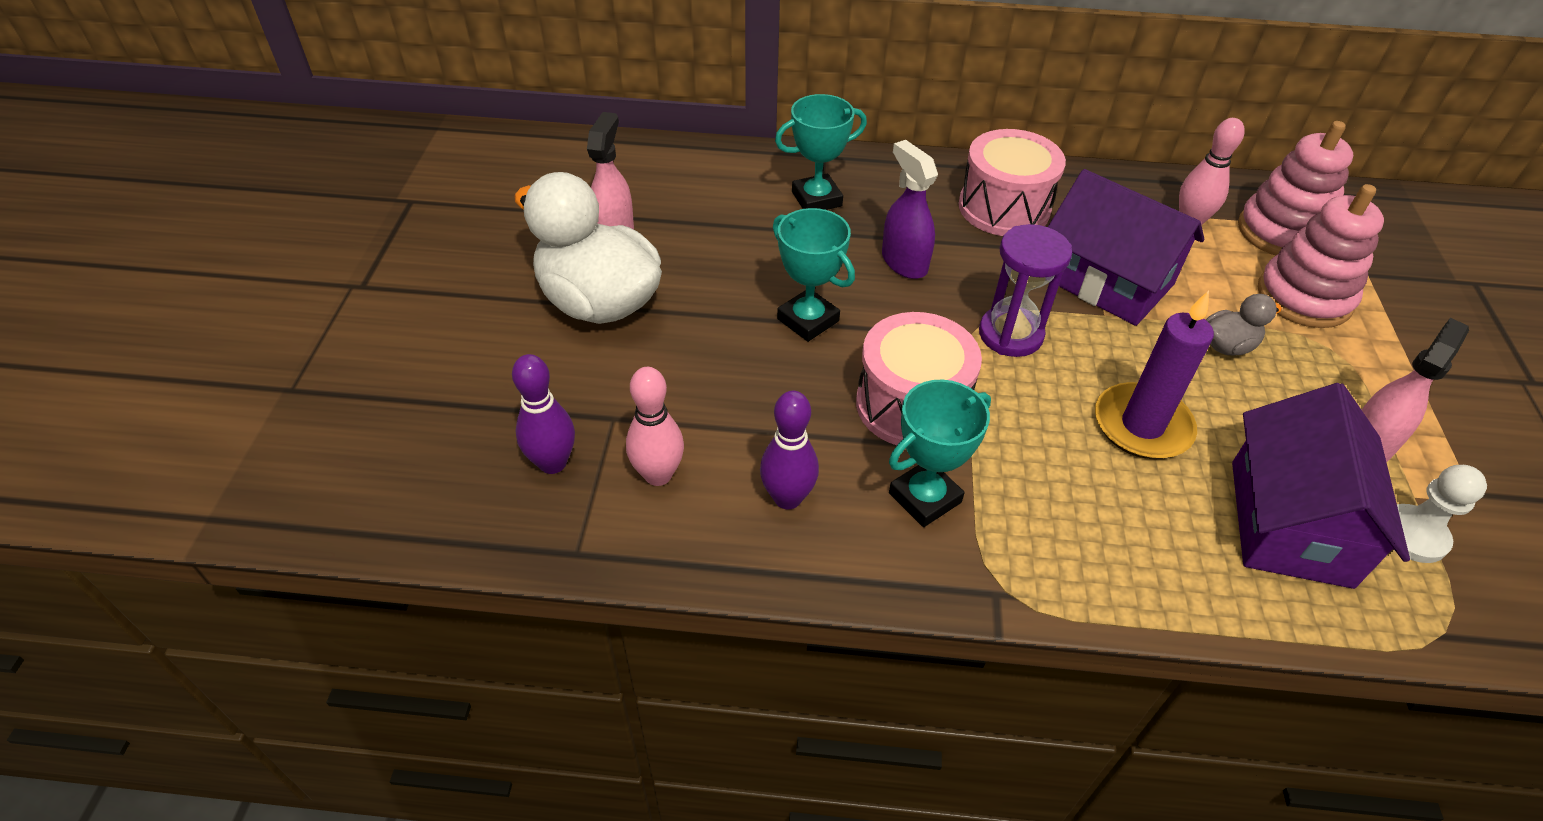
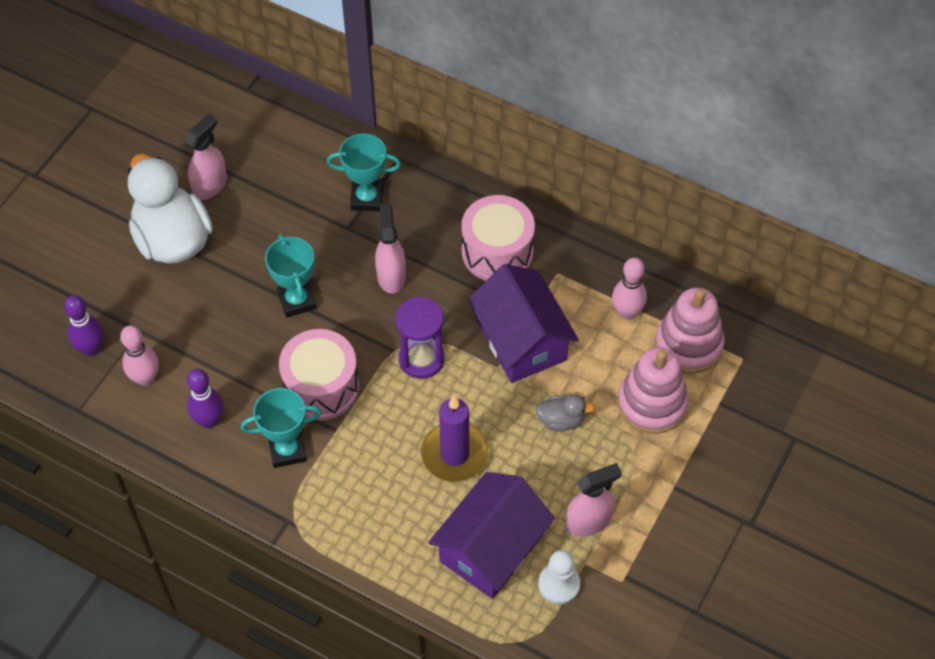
camera: 25 degrees right, 10 degrees up
purple spray bottle [882,140,938,279] -> pink spray bottle [375,204,406,294]

